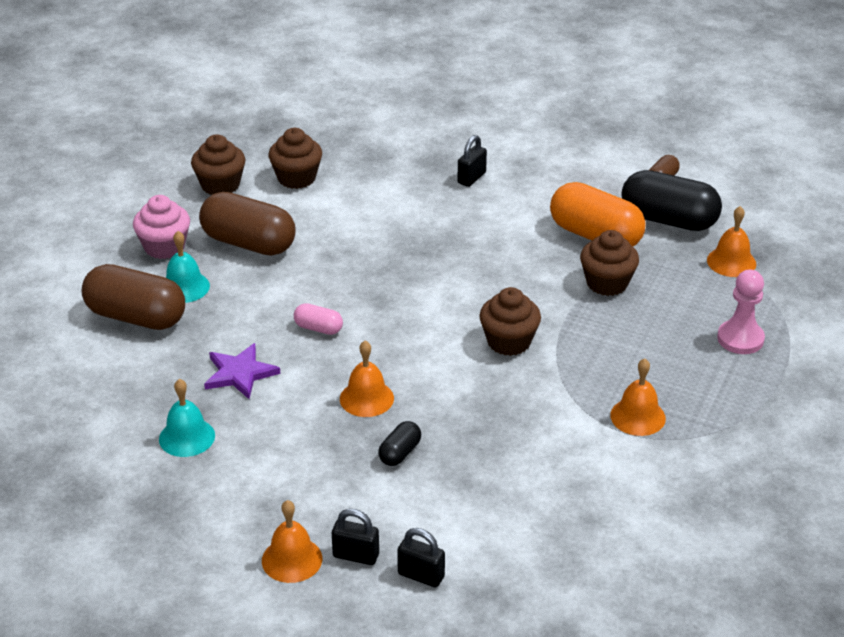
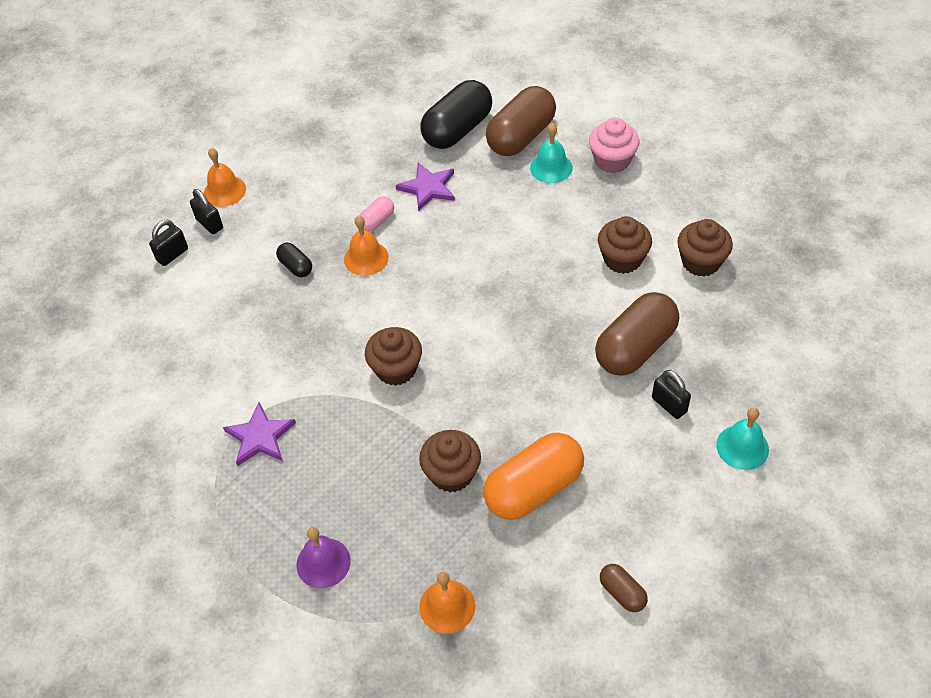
camera: 110 degrees right, 15 degrees up
turquoise bell [159,379,215,457] -> turquoise bell moved to [716,408,769,470]
brown cupcake [191,134,245,195] -> brown cupcake moved to [598,216,652,274]
brown capsule [199,192,296,256] -> brown capsule moved to [595,292,679,376]
pink capsule [294,303,343,335] -> pink capsule moved to [359,197,394,231]
black padlock [332,509,379,565] -> black padlock turned 75 degrees counterclockwise [190,189,223,234]
orange bell [610,358,666,436] -> purple star [223,402,296,466]
black capsule [621,170,722,231] -> black capsule moved to [420,80,492,149]
pink pawn [717,269,765,354] -> purple bell [296,527,351,589]

